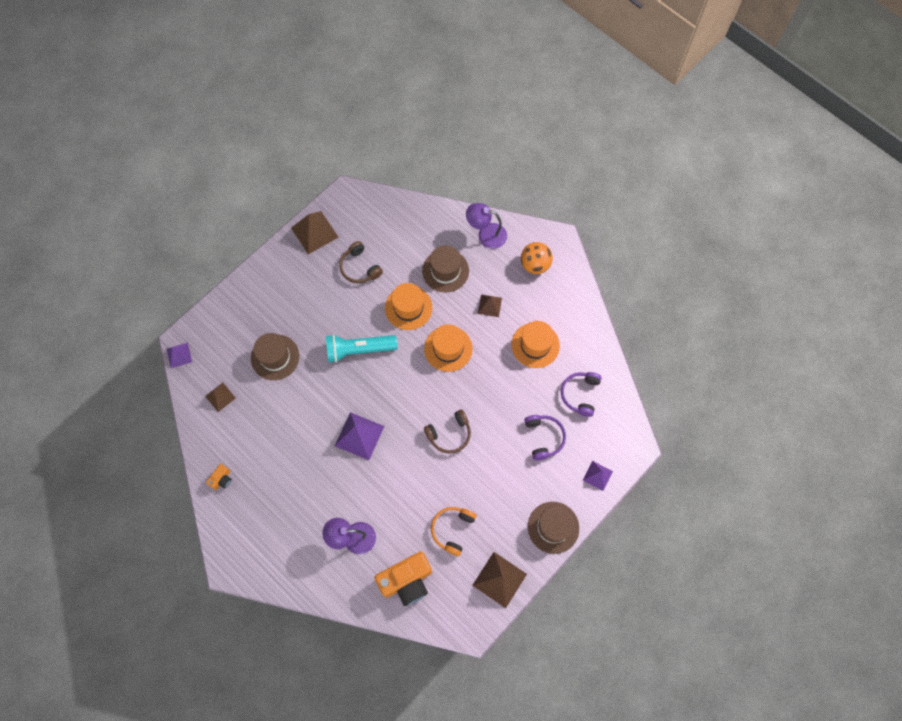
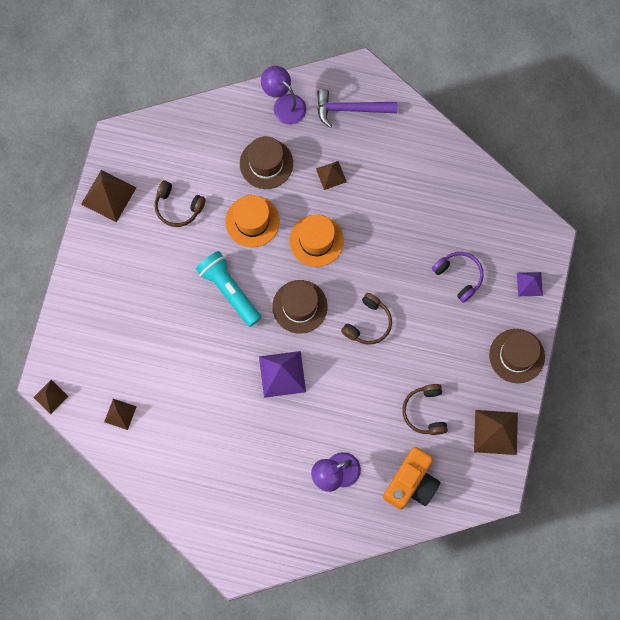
camera: 30 degrees left, 5 degrees up
purple pyramid [167,343,192,368] -> brown pyramid [33,380,68,414]
orange camera [206,464,232,490] -> none
brown hat [251,333,299,380] -> brown hat moved to [272,280,328,334]
turquoise flashlight [326,334,398,363] -> turquoise flashlight turned 90 degrees clockwise [196,251,261,327]
orange headphones [431,507,476,556] -> brown headphones [402,384,448,435]
purple lamp [466,203,507,249] -> purple lamp turned 60 degrees clockwise [261,66,306,125]
orange hat [511,321,560,368] -> none
orange ball [521,242,553,274] -> purple hammer [317,89,397,128]
purple headphones [561,372,602,417] -> none

